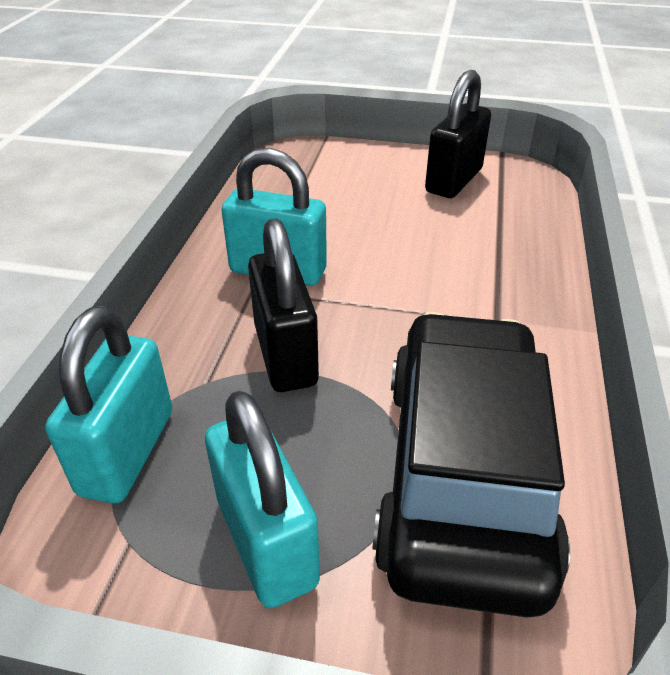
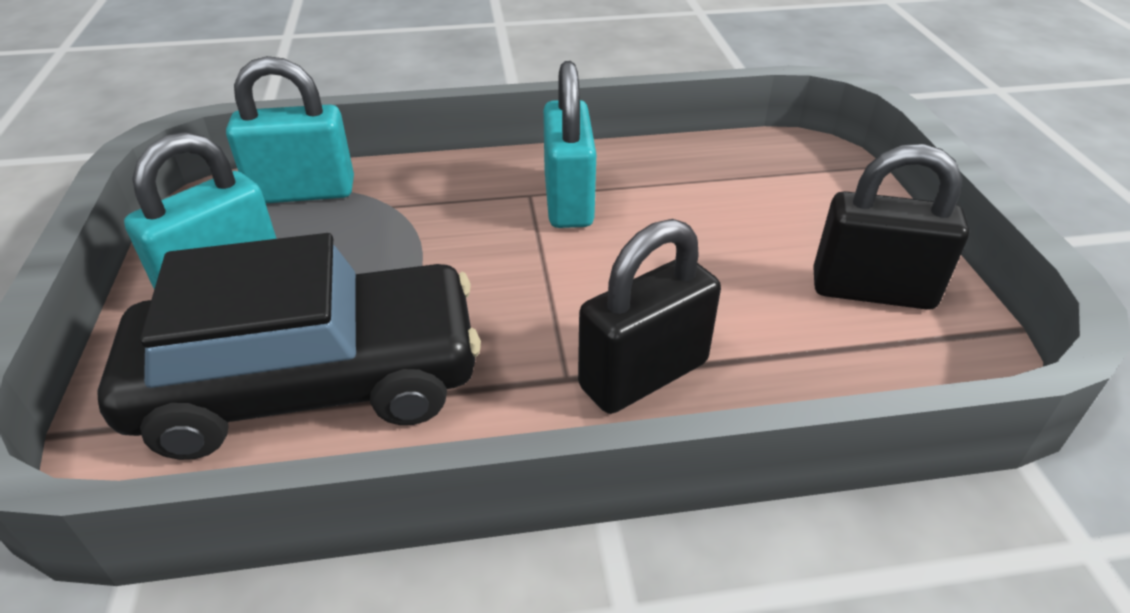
camera: 70 degrees right, 0 degrees up
black padlock [248,219,319,392] -> black padlock moved to [578,219,721,414]

